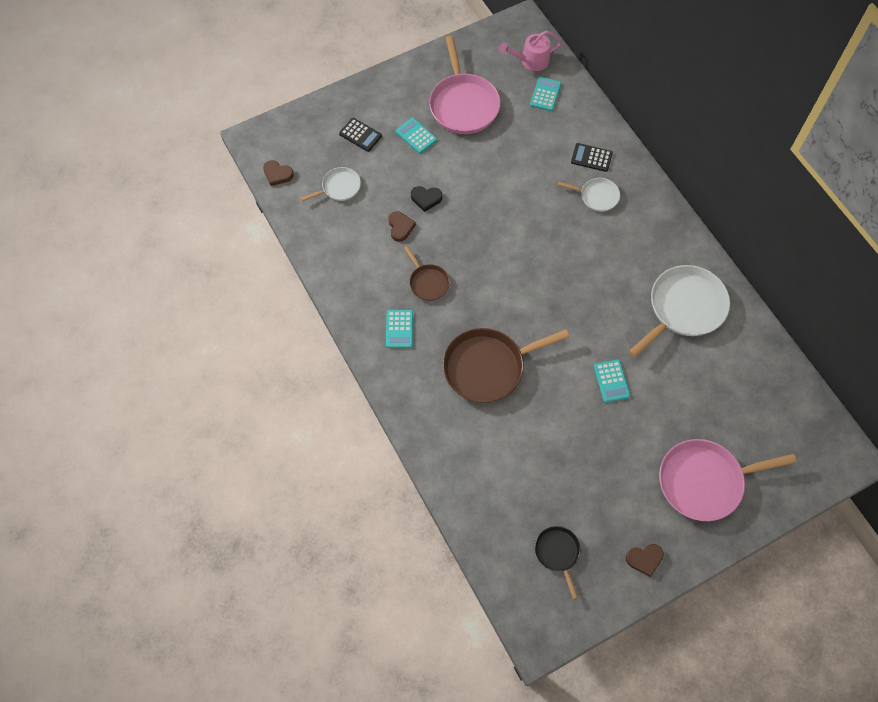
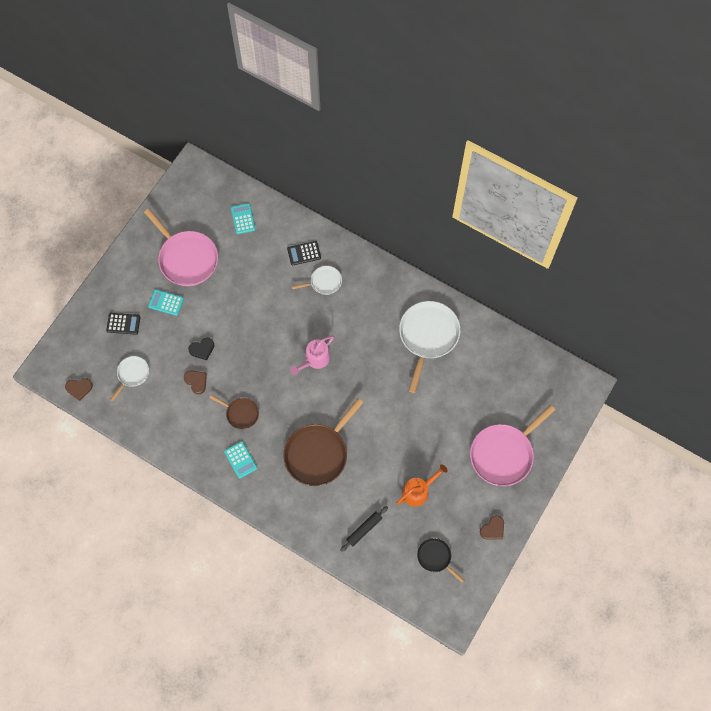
camera: 30 degrees left, 5 degrees up
pink watering can [499,31,562,71] -> pink watering can moved to [290,336,334,375]
turquoise calculator [594,360,630,403] -> none
none -> black rolling pin [340,506,388,552]
none -> orange watering can [396,464,448,507]

